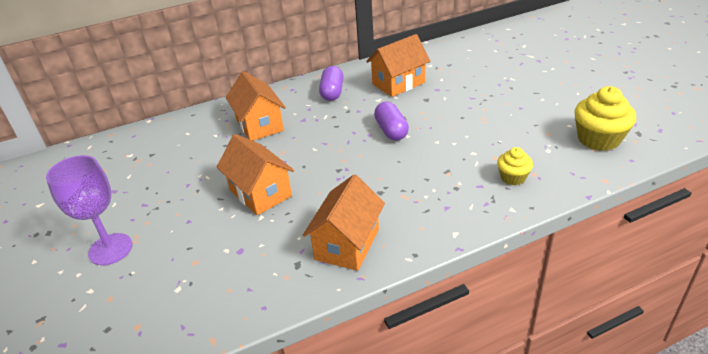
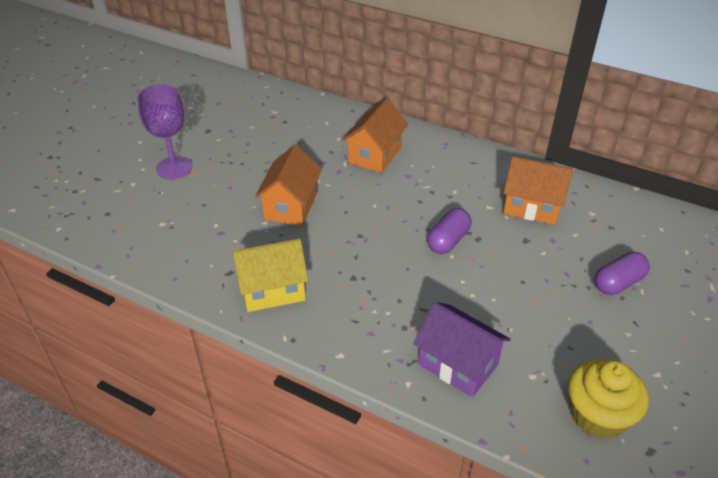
camera: 50 degrees right, 5 degrees up
orange house [302,175,385,271] -> yellow house [233,239,309,312]
purple capsule [319,66,343,101] -> purple capsule moved to [595,252,650,295]
yellow cupcake [497,147,533,185] -> purple house [413,302,511,397]

